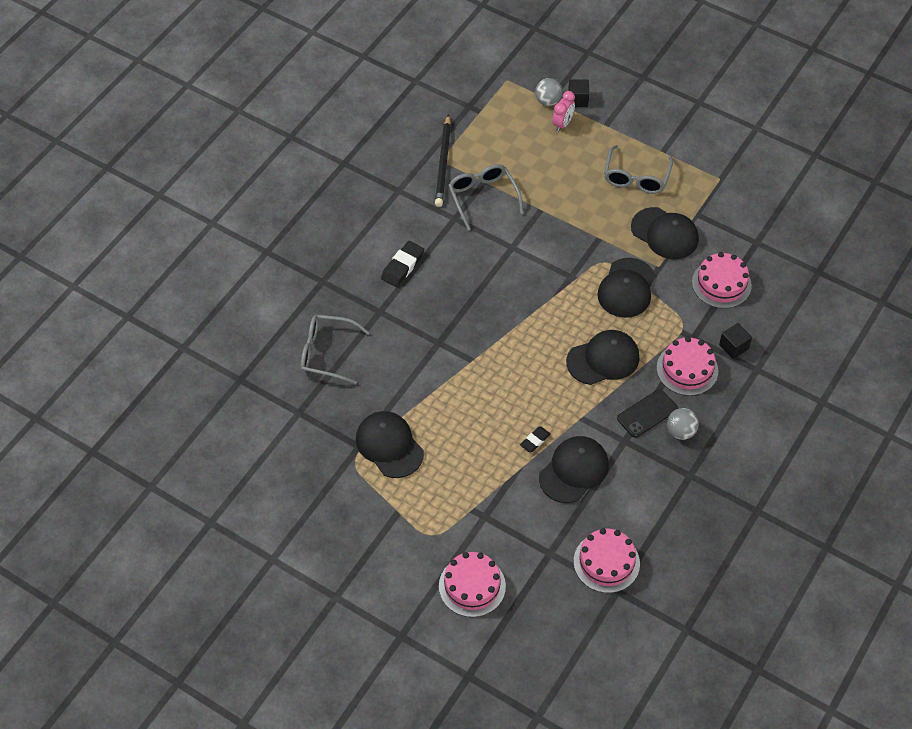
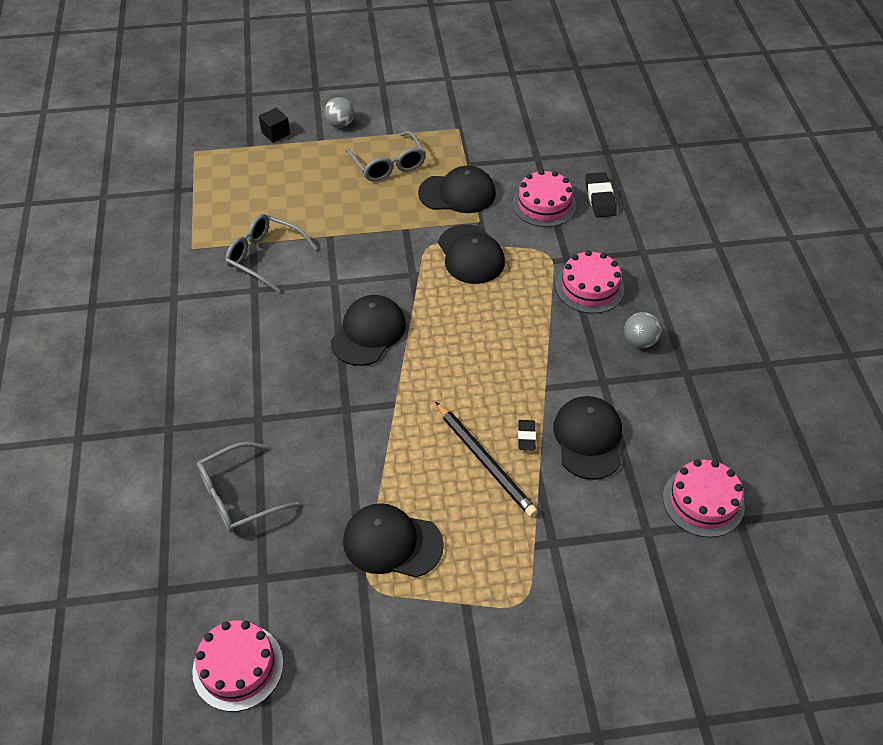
camera: 40 degrees left, 5 degrees down
black eraser [381,241,424,287] -> black eraser moved to [585,172,617,217]
black pencil [435,114,451,207] -> black pencil moved to [435,402,538,517]
pink cake [439,552,506,617] -> pink cake moved to [192,620,283,712]
grey ball [535,78,563,106] -> grey ball moved to [324,97,354,128]
pink clock [552,91,575,132] -> none
black cap [566,330,639,385] -> black cap moved to [331,295,406,366]
black phone [617,389,678,438] -> none
black cube [719,323,752,359] -> none

